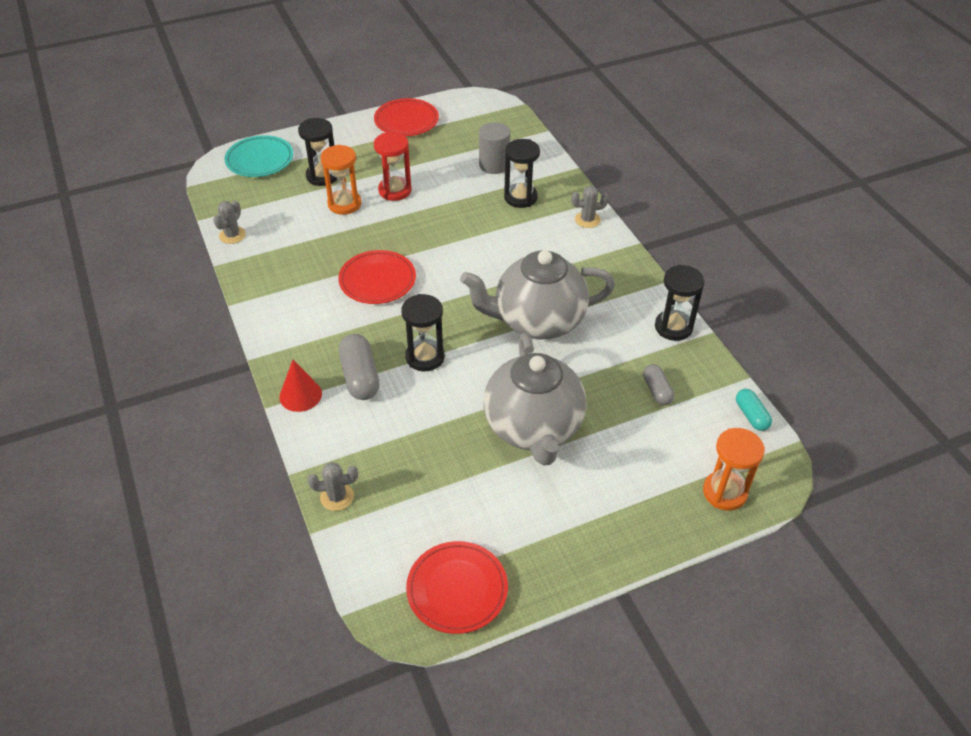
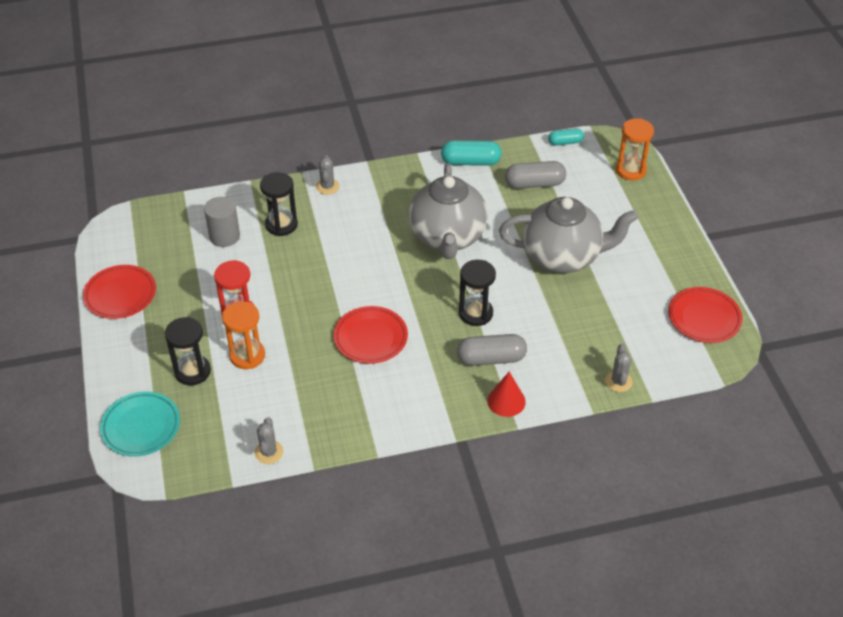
camera: 80 degrees left, 0 degrees up
grey cactus [213,201,246,244] -> grey cactus turned 60 degrees clockwise [255,417,283,464]
grey capsule [643,364,674,405] -> grey capsule [505,161,566,189], size x1.63
black hourglass [655,265,705,341] -> turquoise capsule [441,140,502,166]

